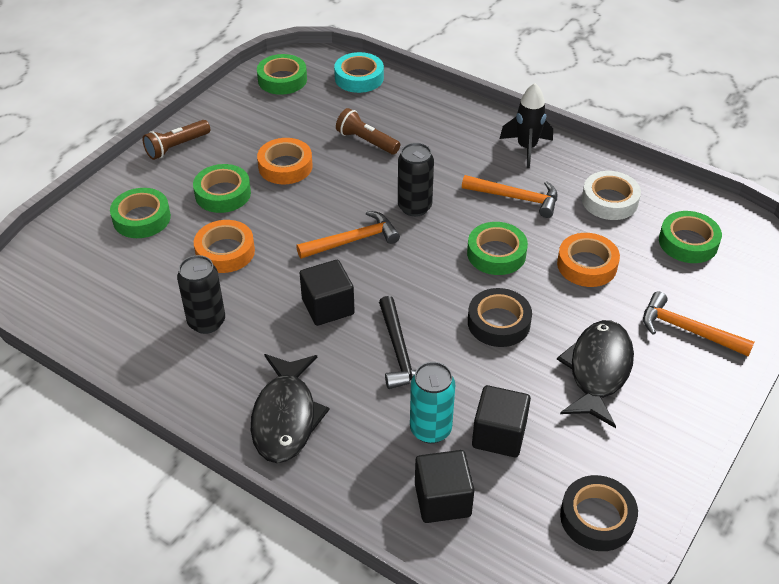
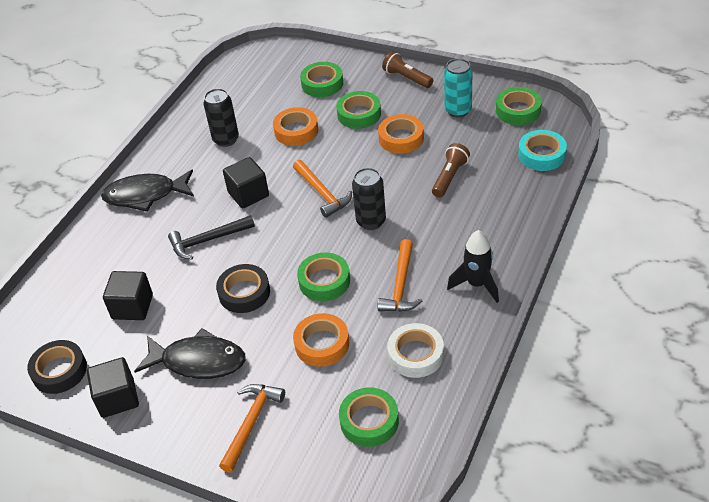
camera: 85 degrees right, 0 degrees up
turquoise can [410,362,455,444] -> turquoise can moved to [444,58,472,118]
black cube [415,450,475,523] -> black cube moved to [87,357,139,418]

